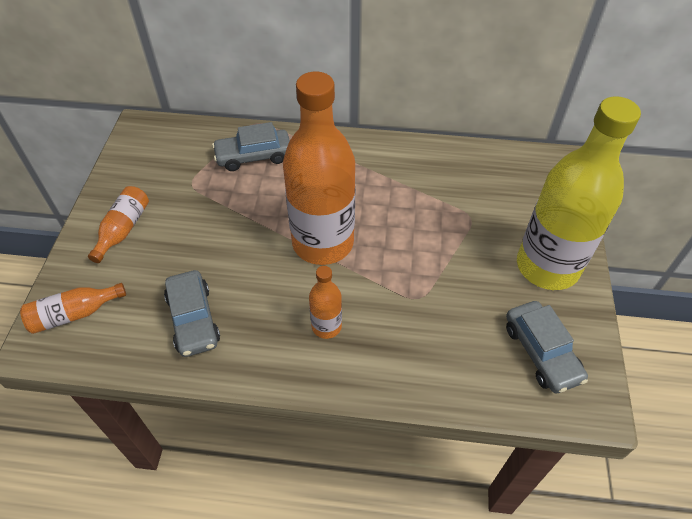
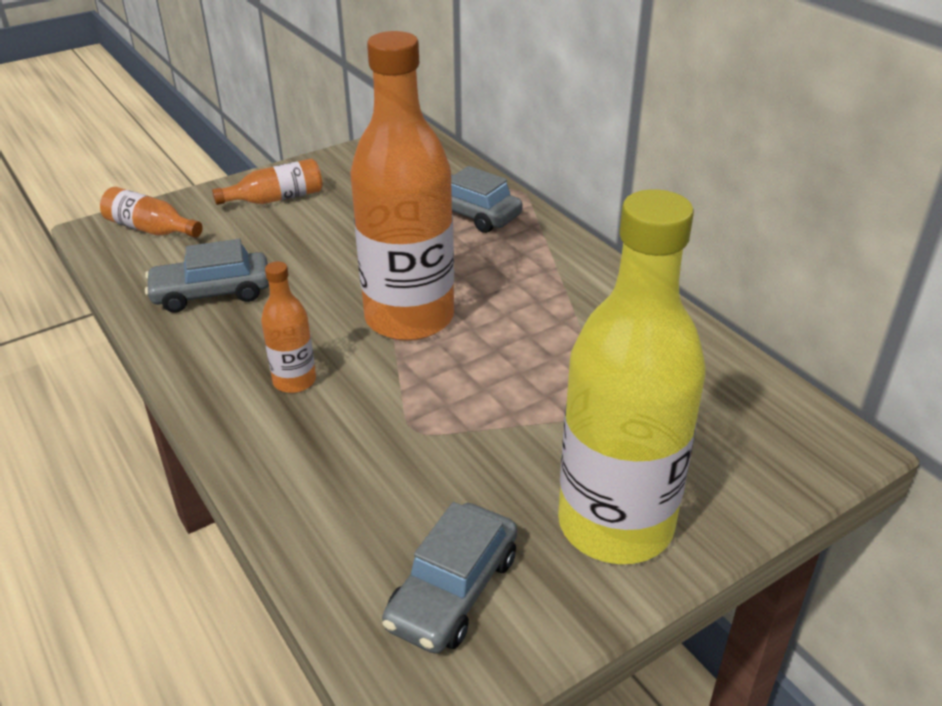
camera: 50 degrees right, 15 degrees down
grey car [164,270,220,357] -> grey car turned 45 degrees clockwise [145,239,269,312]

